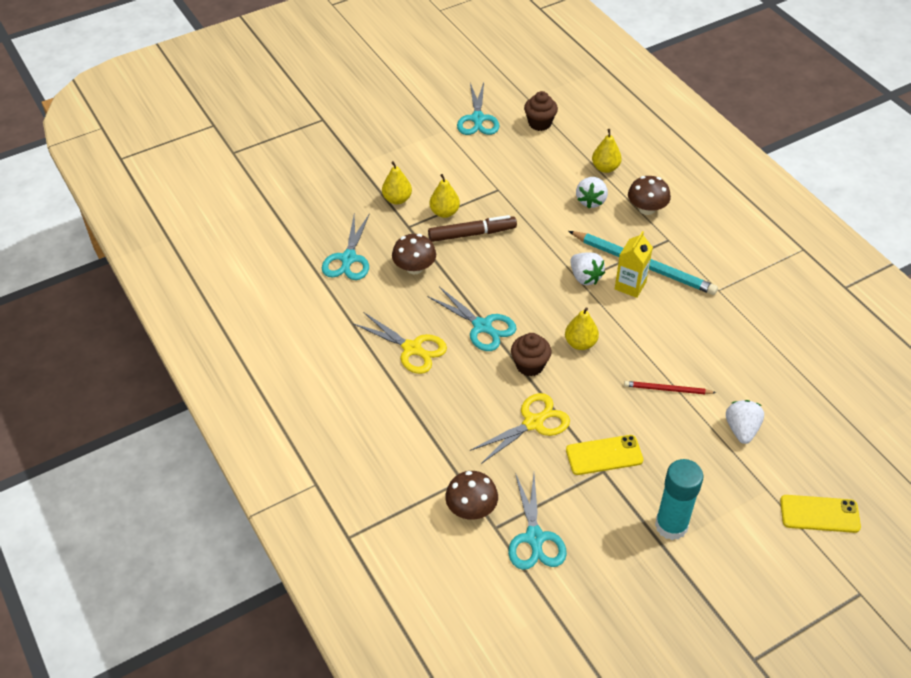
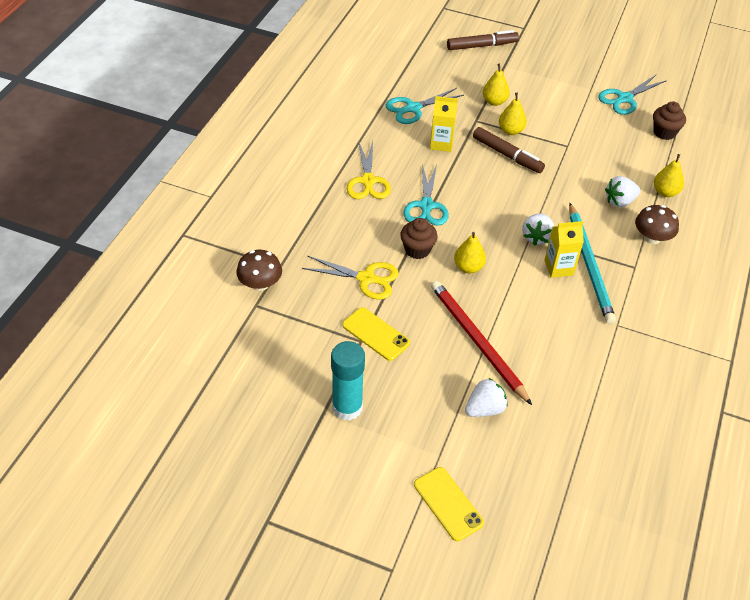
camera: 50 degrees right, 0 degrees up
brown mushroom [392,234,436,275] -> yellow carton [430,96,458,152]
turquoise scissors [508,473,567,570] -> none
red pencil [624,381,716,395] -> red pencil [431,281,532,405], size x1.95
none -> brown marker [447,30,519,50]

